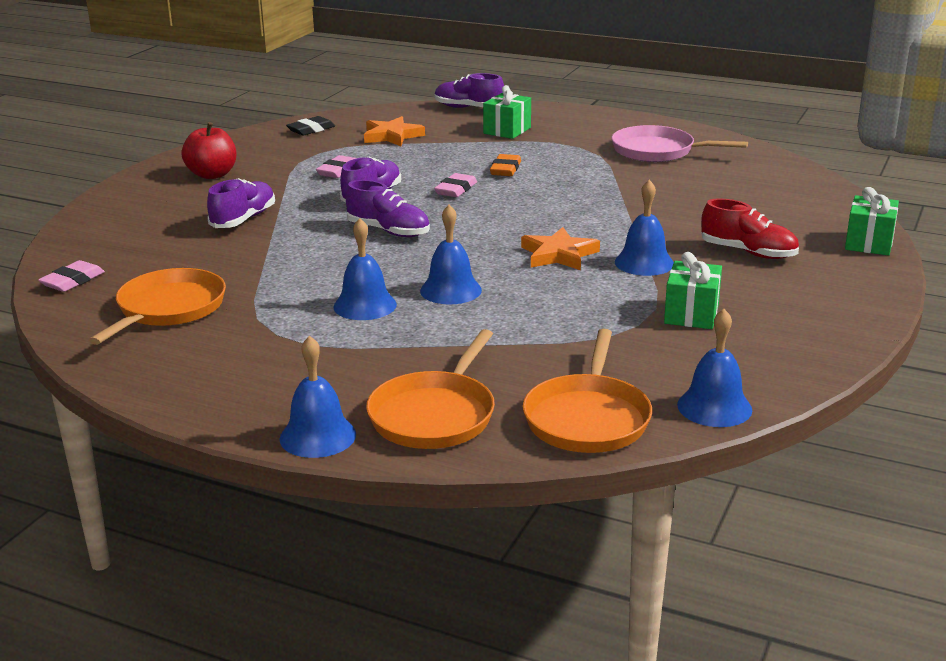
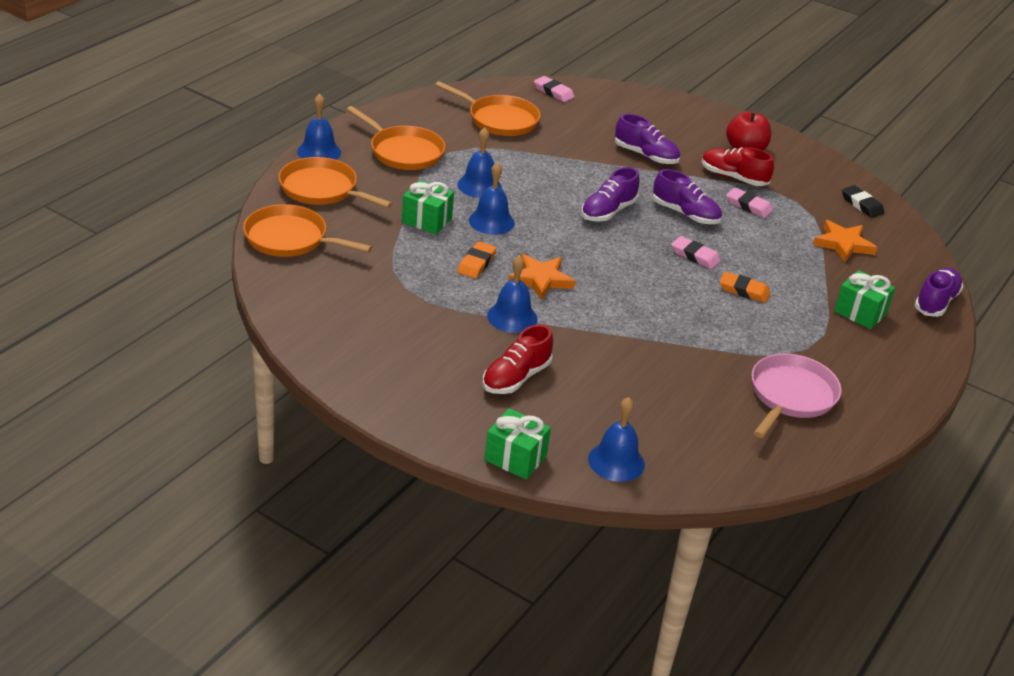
camera: 95 degrees right, 10 degrees up
green gift [664,252,722,329] -> green gift moved to [402,180,454,234]
blue bell [677,309,752,427] -> blue bell moved to [588,397,645,482]
none -> orange pan [346,106,445,170]
none -> orange eraser [457,241,497,279]
none -> red shoe [701,147,774,186]

